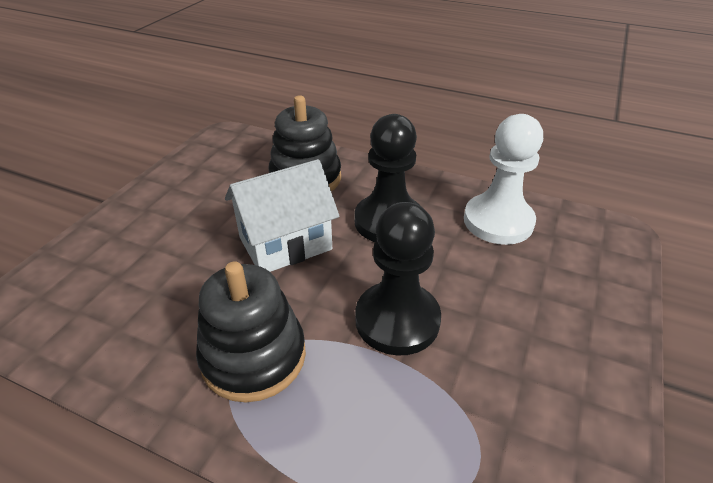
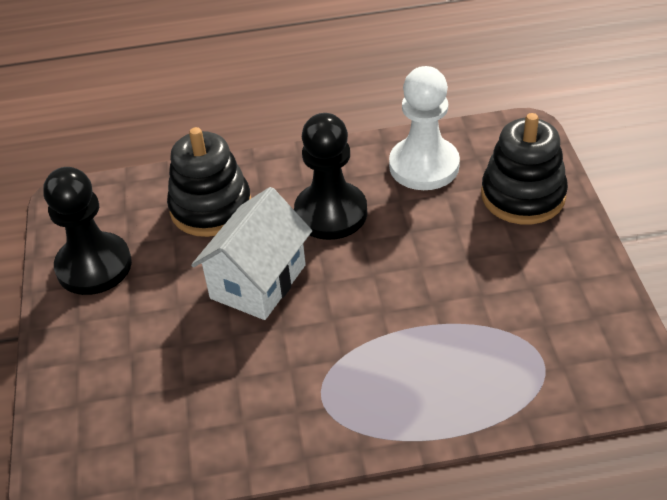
camera: 30 degrees left, 5 degrees up
black stacking toy [196,261,306,402] -> black stacking toy moved to [481,113,568,224]
black pawn [355,202,441,356] -> black pawn moved to [43,167,132,295]

